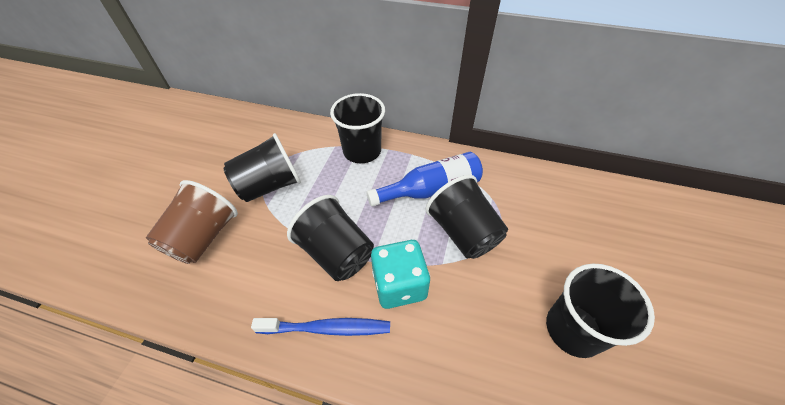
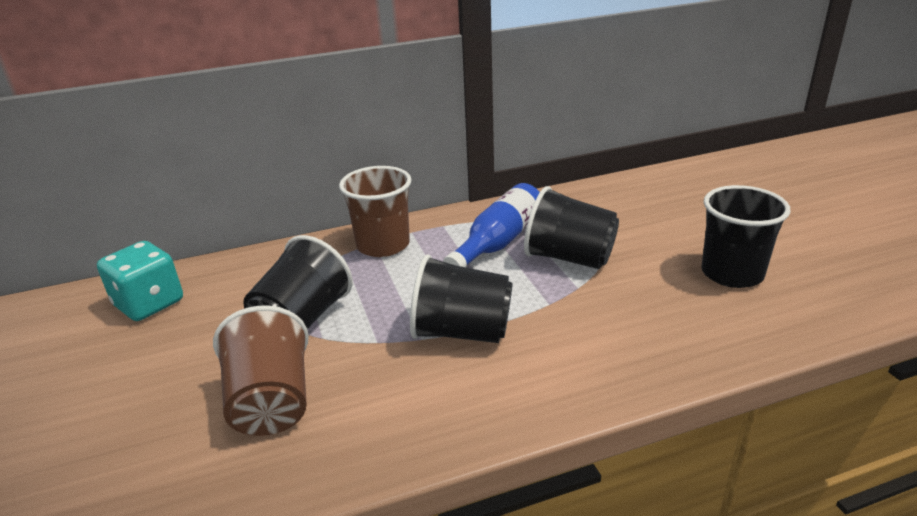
camera: 35 degrees left, 20 degrees down
blue toothbrush [251,318,390,336] -> none
black cup [330,93,385,163] -> brown cup [339,166,412,257]
turquoise dice [371,240,430,309] -> turquoise dice moved to [97,241,183,321]

